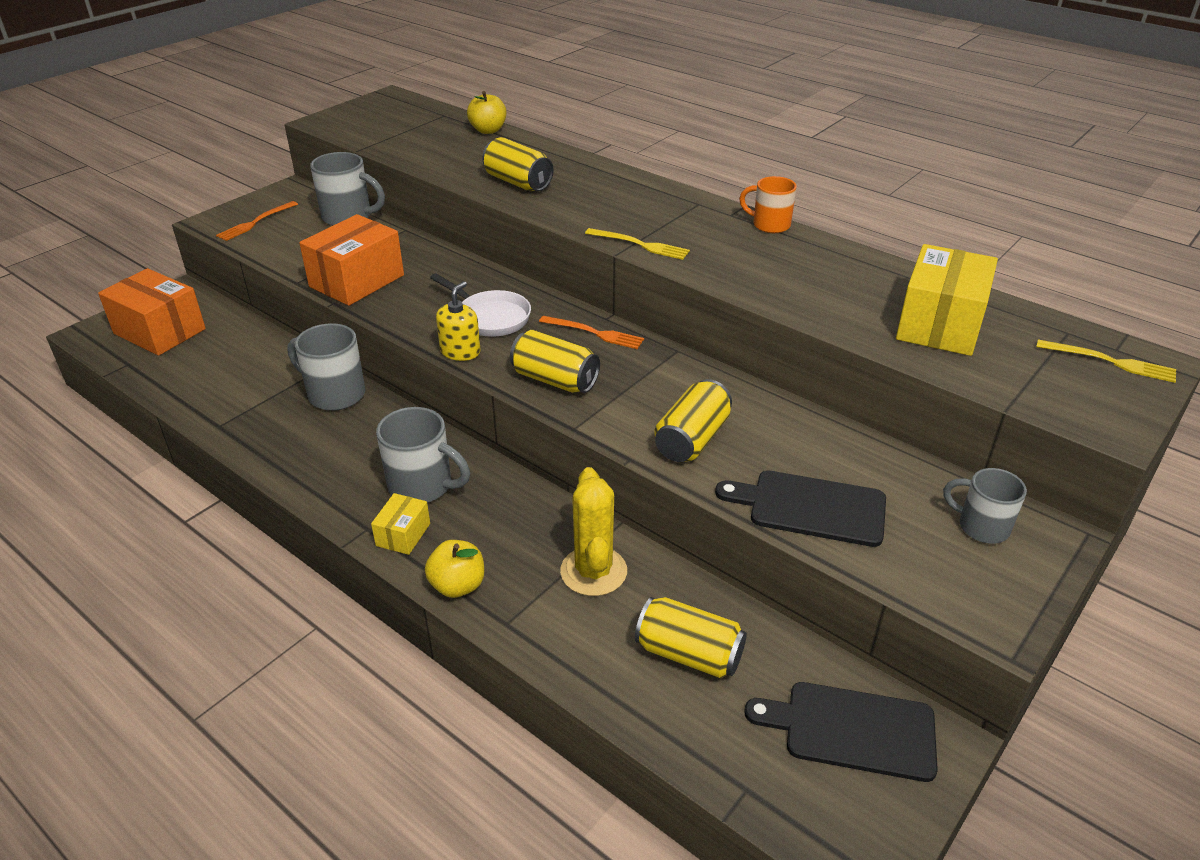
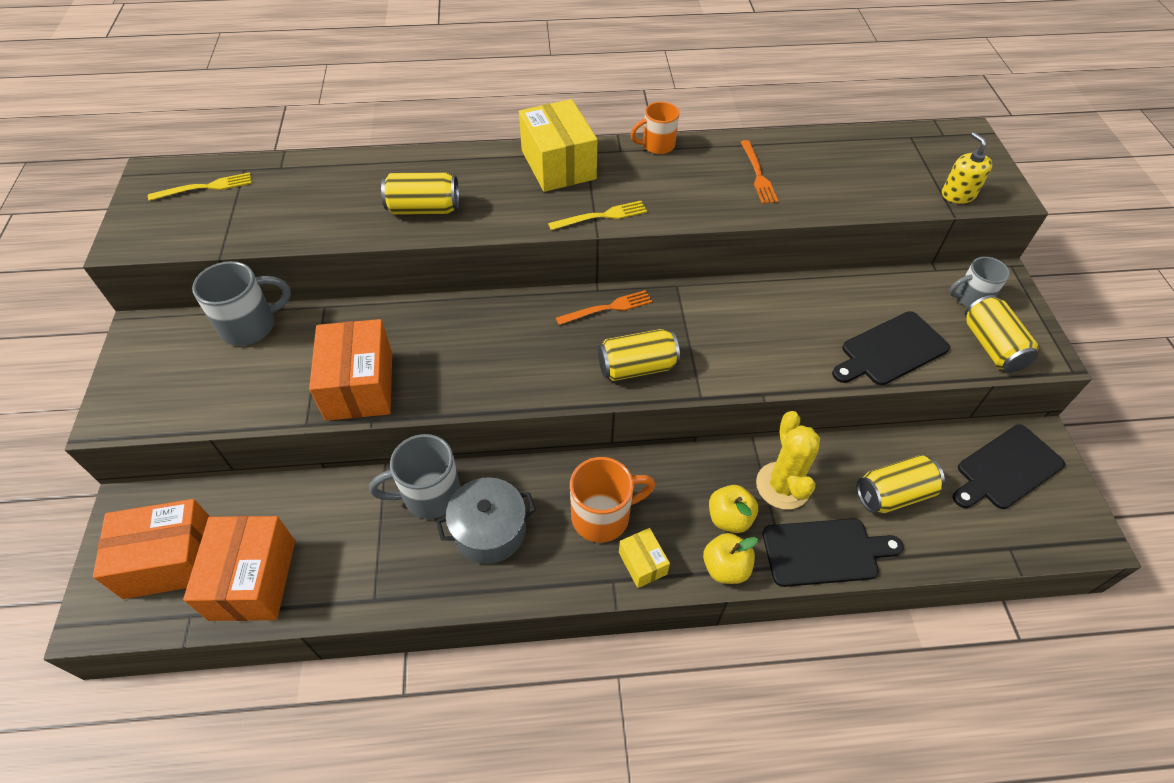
camera: 45 degrees left, 15 degrees up
orange fork [216,201,298,241] -> orange fork moved to [741,140,778,204]
grey mug [376,407,470,503] -> orange mug [570,457,655,543]
white pan [430,273,531,337] -> none
yellow soap dispenser [436,281,481,361] -> yellow soap dispenser moved to [942,132,992,204]
yellow apple [467,91,506,134] -> yellow apple moved to [709,485,758,533]
yellow cactus [560,467,627,596] -> yellow cactus turned 45 degrees clockwise [756,411,820,510]
yellow can [654,379,732,462] -> yellow can moved to [965,295,1039,372]
yellow box [896,244,998,356] -> yellow box moved to [519,99,597,192]
yellow fork [1036,339,1176,383] -> yellow fork moved to [148,172,252,201]
none -> orange box [183,516,295,621]
none -> grey pot [436,477,536,564]
none -> black cutting board [762,518,904,587]

